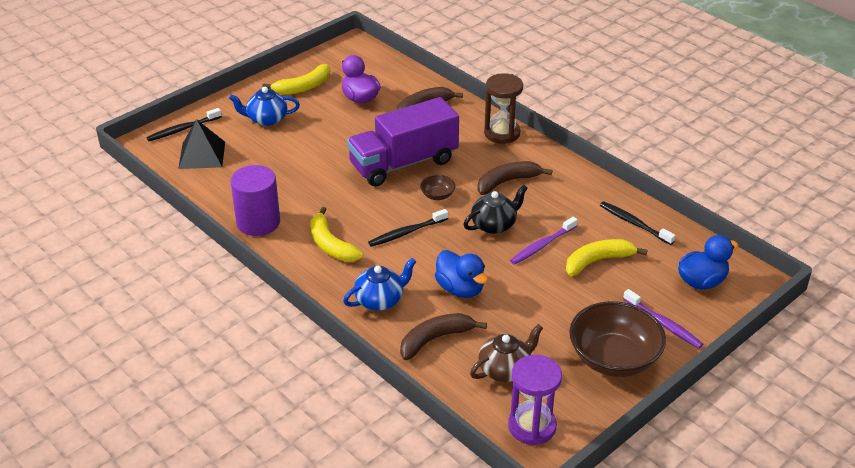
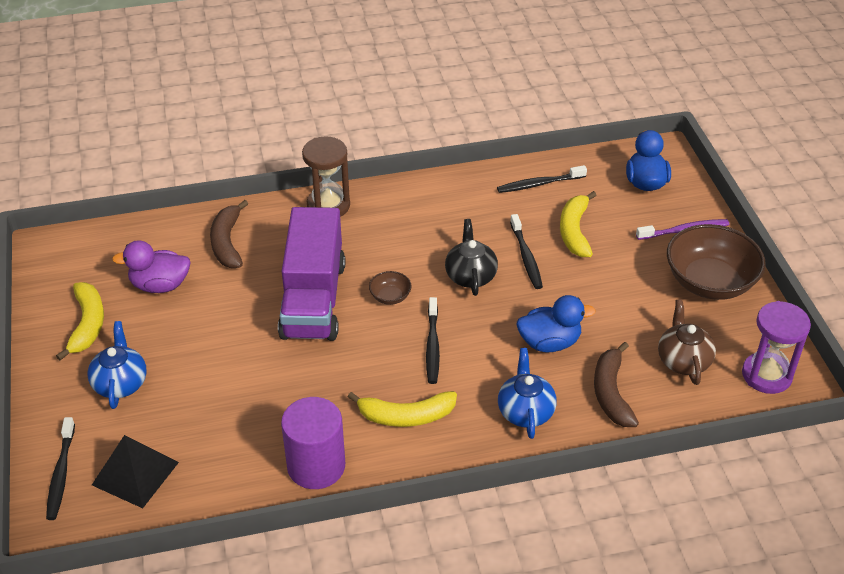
camera: 60 degrees left, 5 degrees up
blue teapot [229,87,300,126] -> blue teapot turned 150 degrees clockwise [88,321,147,409]
brown banana [477,161,552,195] -> none
purple toothbrush [510,217,578,265] -> black toothbrush [510,214,543,289]

